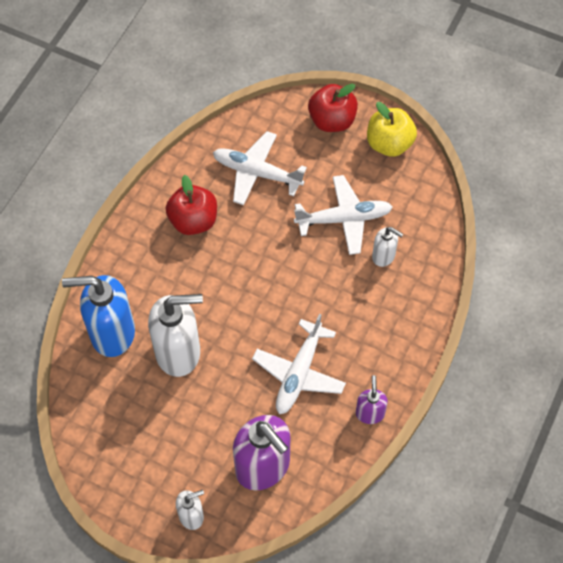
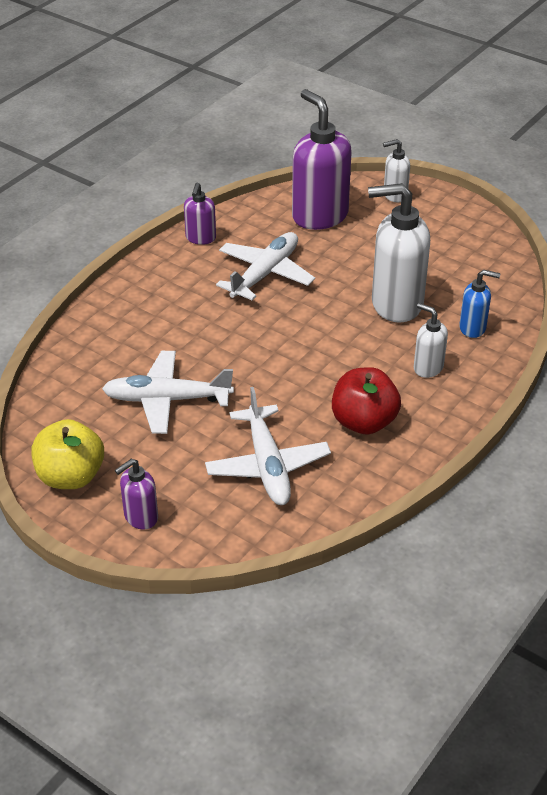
camera: 170 degrees left, 20 degrees down
blue soap dispenser [62,275,135,357] -> blue soap dispenser [459,270,500,338], size x0.51
white plane [213,131,307,205] -> white plane turned 45 degrees clockwise [205,387,331,505]
red apple [308,84,358,132] -> purple soap dispenser [115,459,158,529]
white soap dispenser [372,227,403,267] -> white soap dispenser moved to [414,303,448,378]

